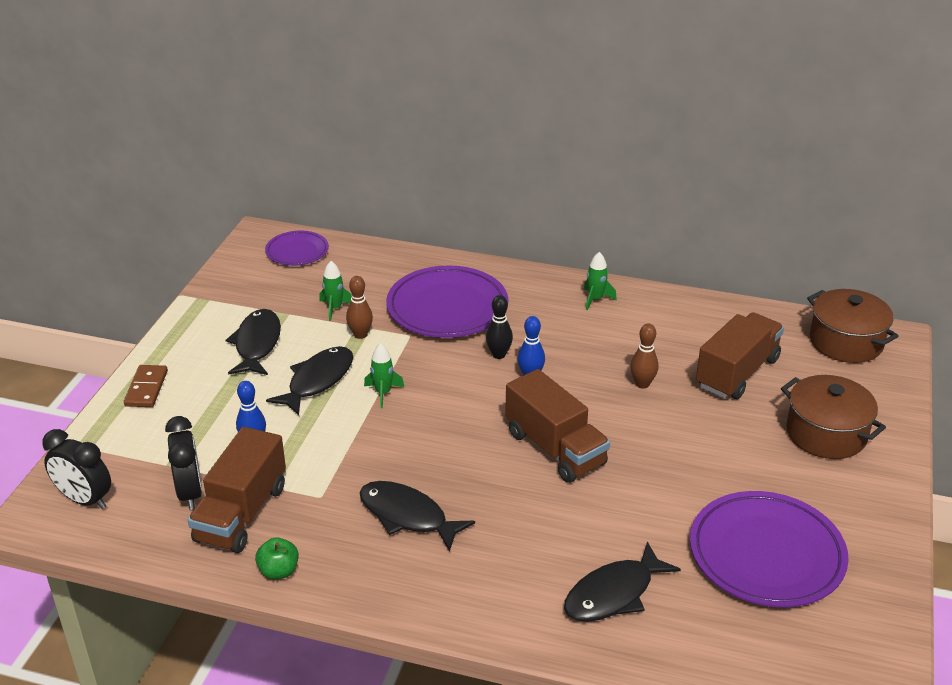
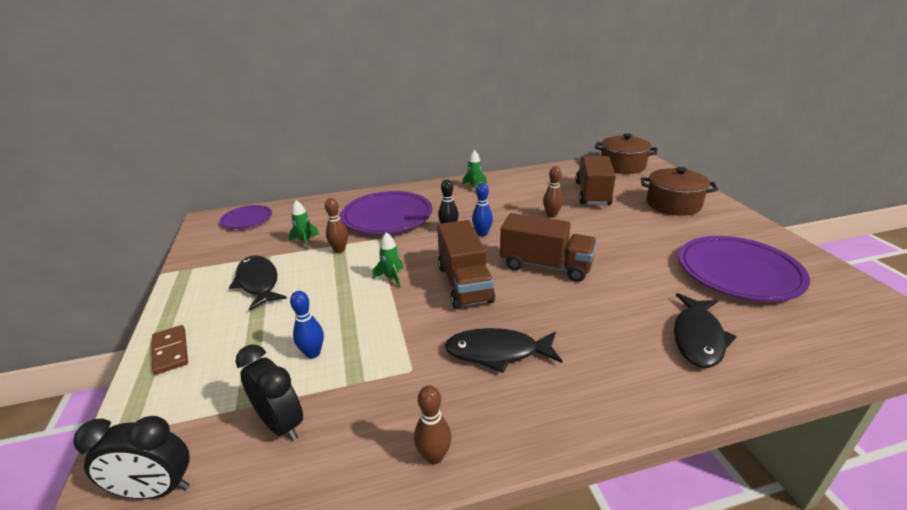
camera: 30 degrees left, 5 degrees down
brown truck [188,427,286,553] -> brown truck moved to [437,220,495,309]
green apple [255,537,299,580] -> brown bowling pin [414,385,452,464]
black fish [266,346,353,416] -> none

